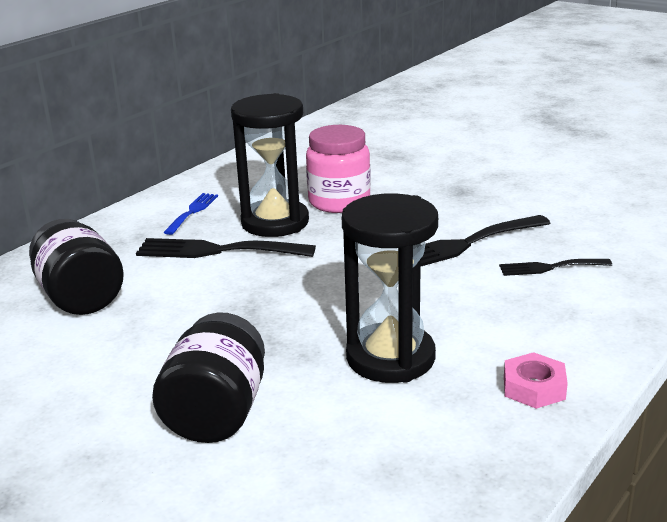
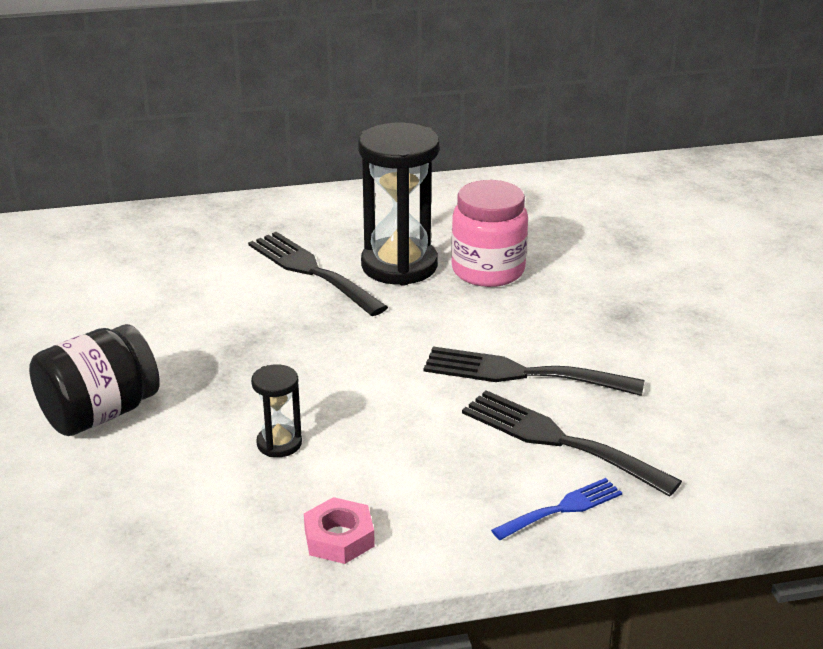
camera: 40 degrees right, 5 degrees up
black jar [29,219,124,315] -> none
blue fork [163,193,218,235] -> blue fork moved to [491,478,622,540]
black hourglass [342,193,438,383] -> black hourglass [251,364,302,457], size x0.48
black fork [499,259,612,276] -> black fork [462,390,682,497], size x1.72

